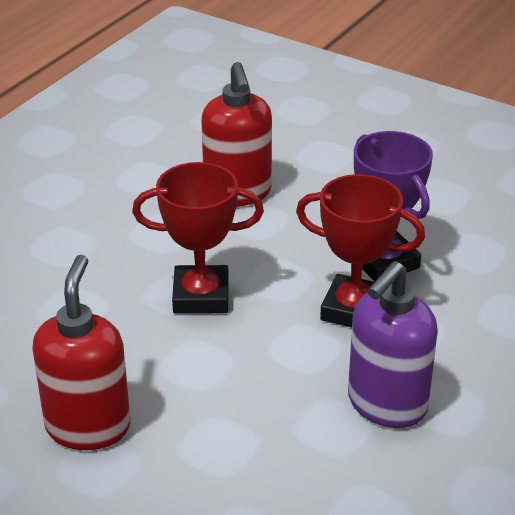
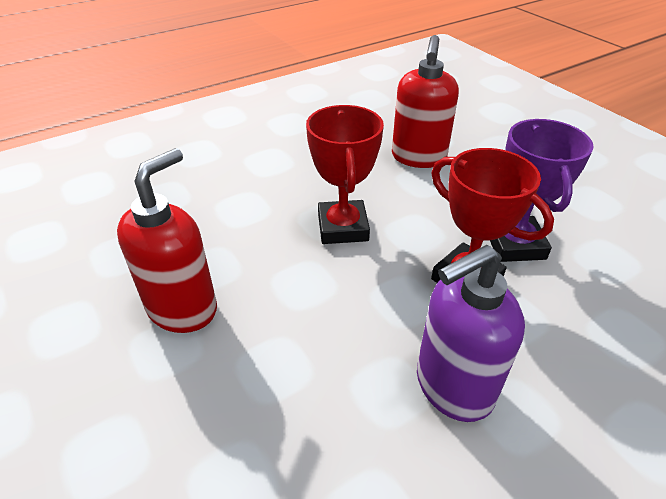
camera: 25 degrees right, 5 degrees up
red trophy [132,162,264,314] -> red trophy turned 60 degrees clockwise [306,105,384,244]

